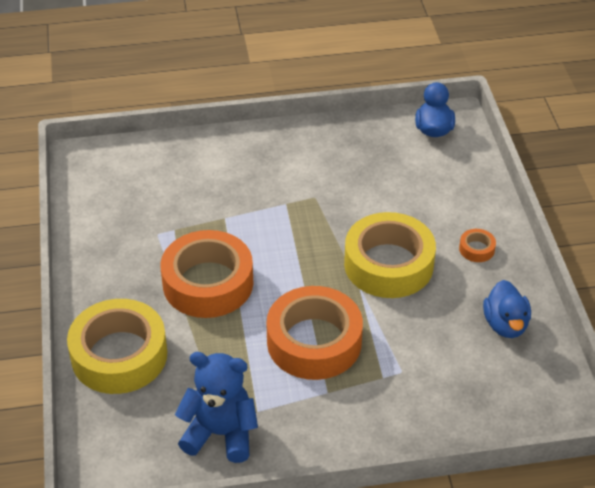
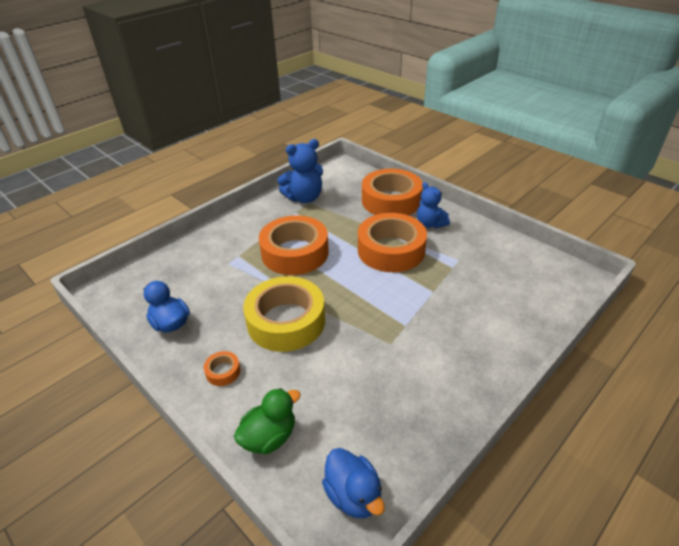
camera: 145 degrees right, 5 degrees down
yellow tape [67,299,167,394] -> orange tape [362,169,423,215]
none -> green duck [234,388,301,454]
none -> blue teddy bear [417,182,450,228]

